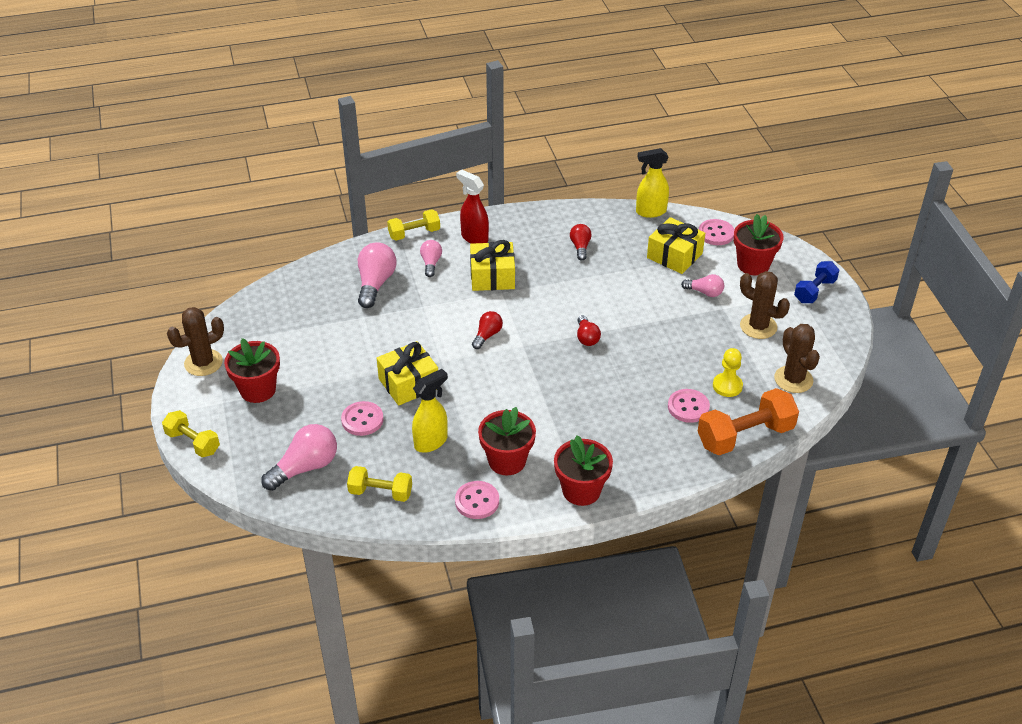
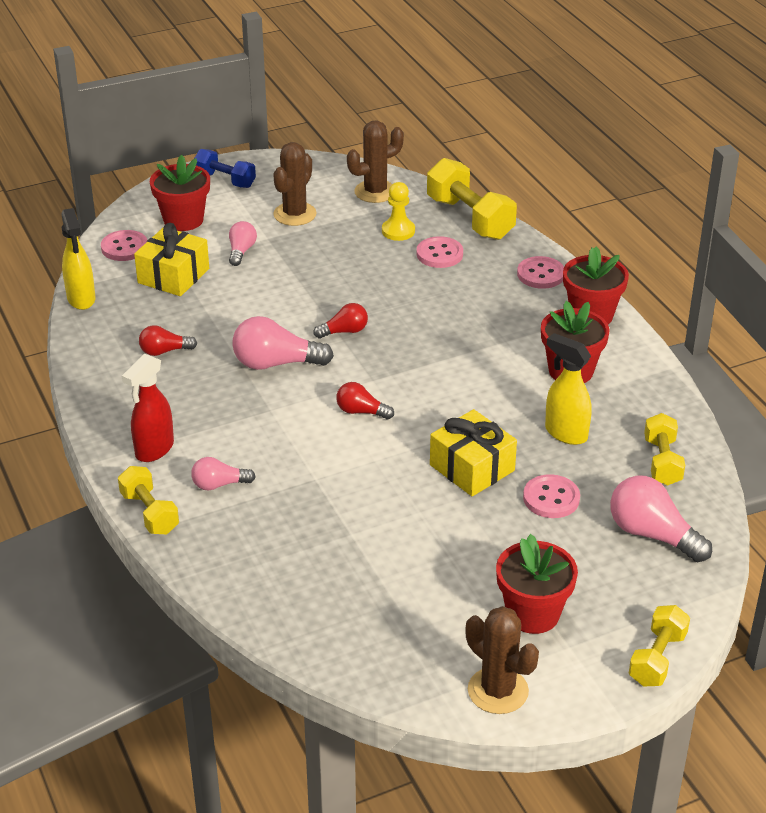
camera: 100 degrees left, 5 degrees down
pink light bulb [358,243,397,308] -> pink light bulb moved to [232,316,334,370]
pink button [455,481,499,519] -> pink button moved to [517,256,564,289]
yellow gift [470,240,515,291] -> none
orange dumbbell [698,388,799,455] -> yellow dumbbell [427,158,517,240]

